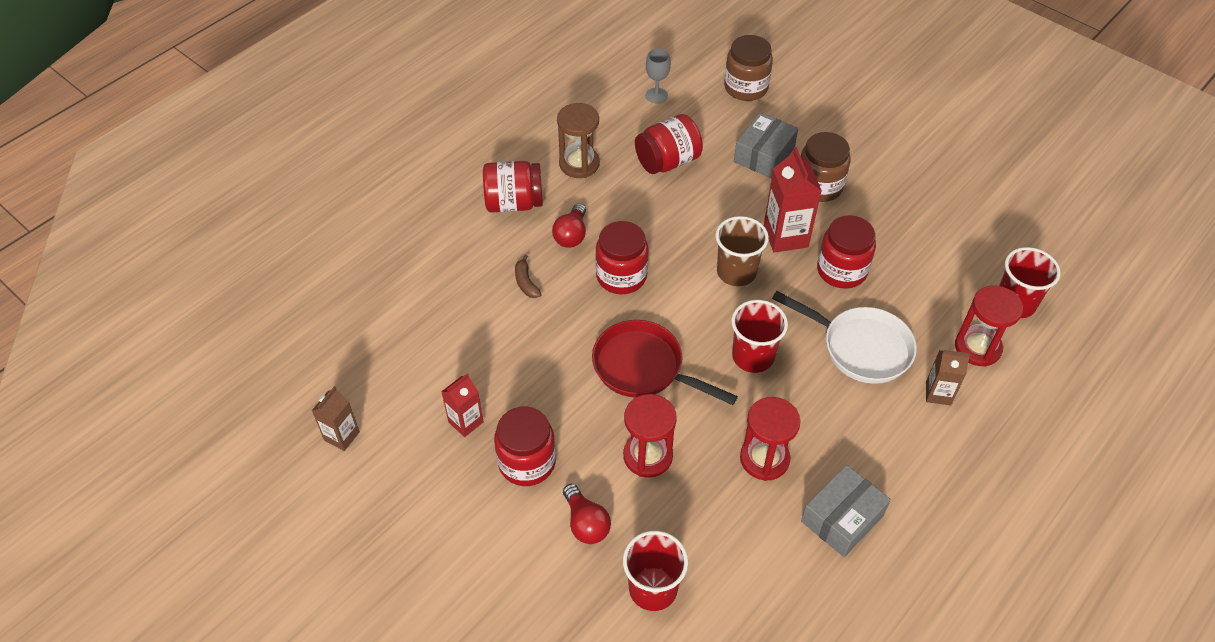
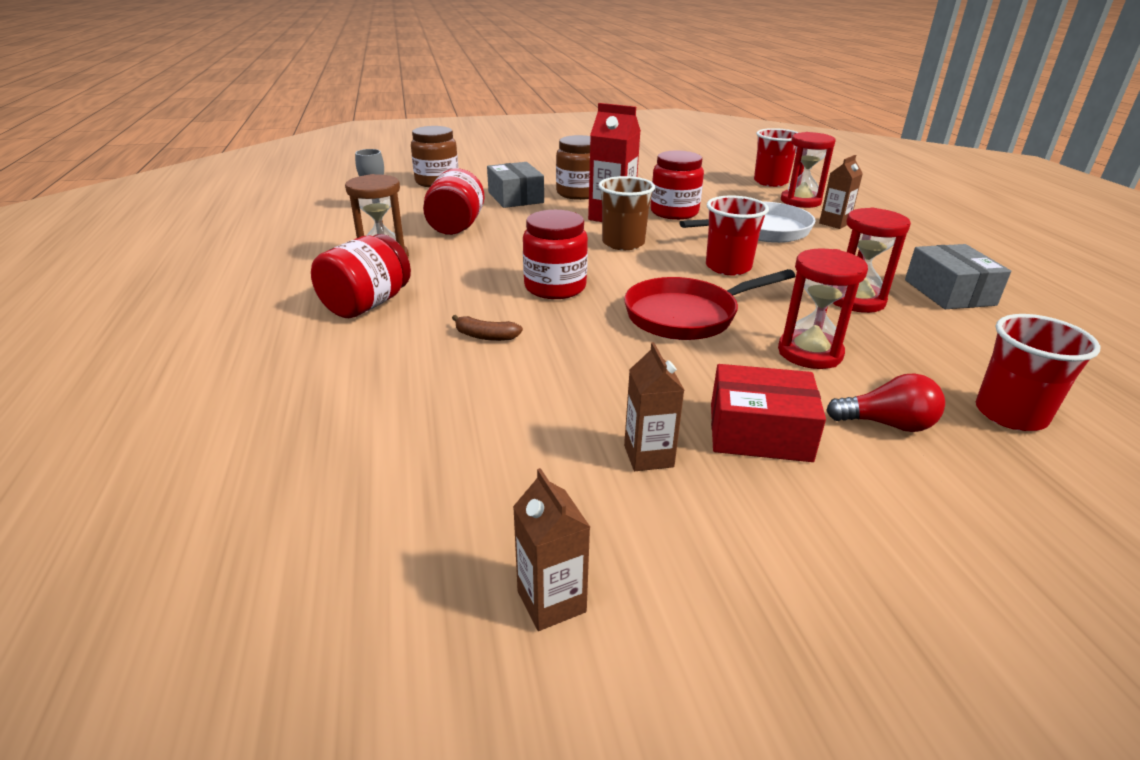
camera: 55 degrees left, 20 degrees down
red carton [441,373,483,437] -> brown carton [624,342,684,471]
red jar [494,407,556,486] -> red box [711,364,826,462]
red light bulb [552,203,586,248] -> none

